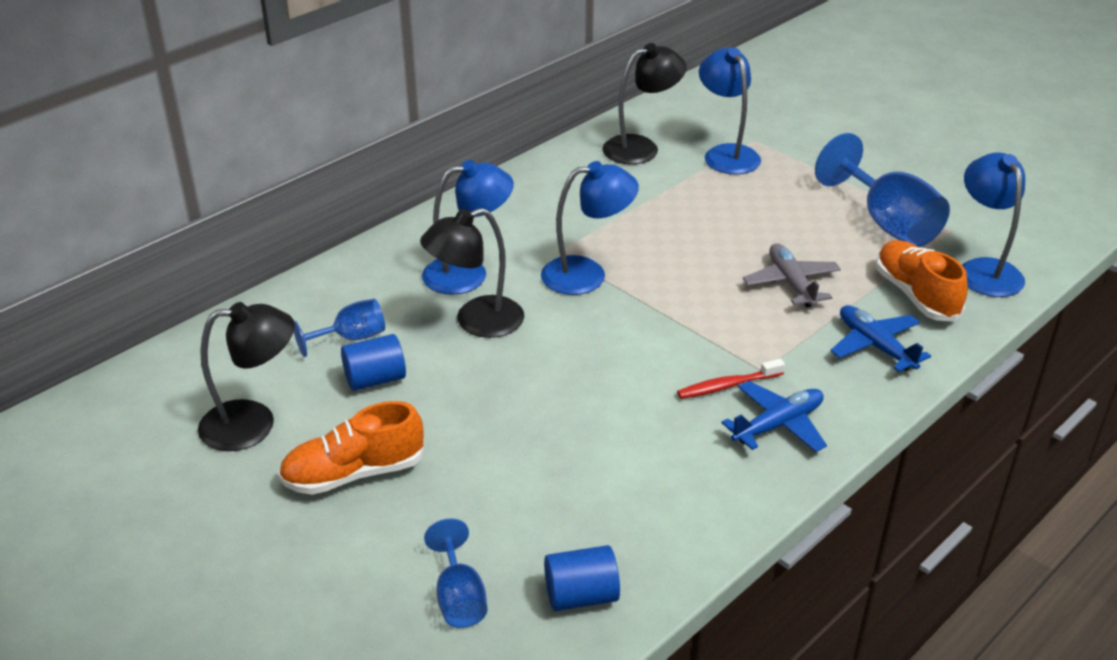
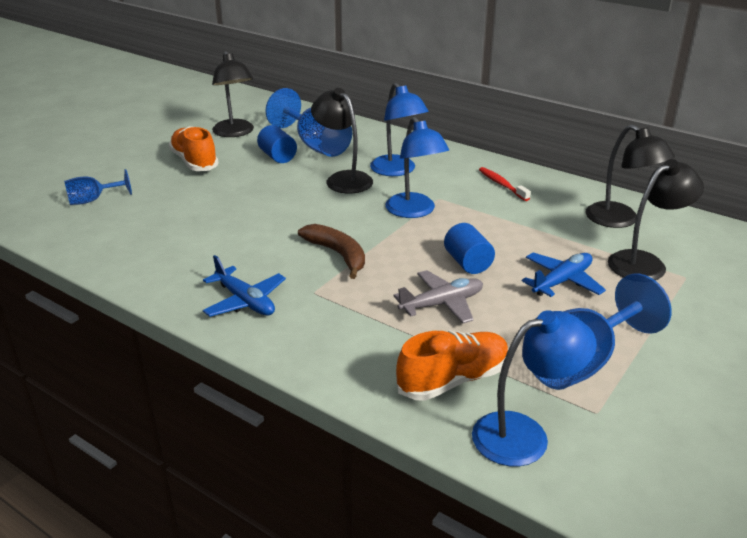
camera: 80 degrees right, 5 degrees down
blue goblet [294,299,385,357] -> blue goblet [265,88,352,157], size x1.83
blue cylinder [544,545,620,611] -> blue cylinder moved to [444,223,495,274]
red toothbrush [677,359,785,399] -> red toothbrush moved to [479,167,531,201]
blue lamp [699,47,761,174] -> black lamp [608,159,704,280]
blue plane [830,305,931,372] -> blue plane moved to [522,253,606,297]
none -> brown banana [298,224,365,279]

